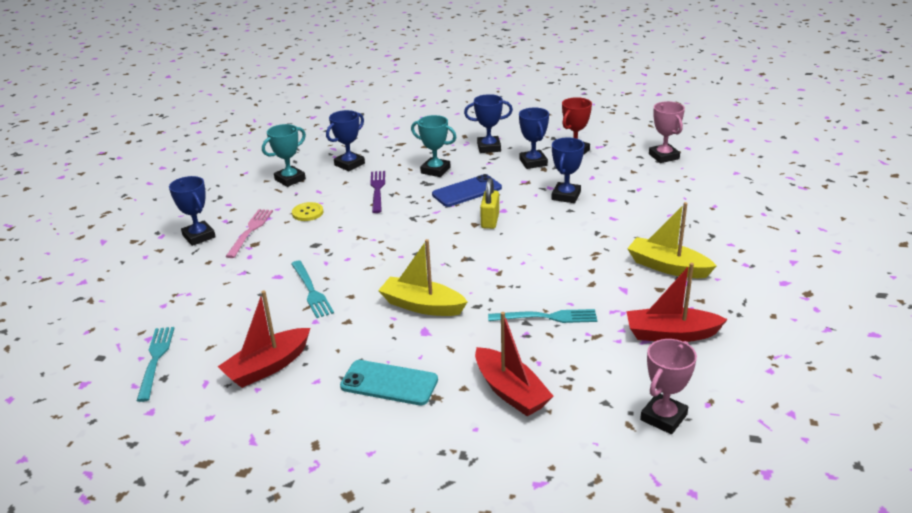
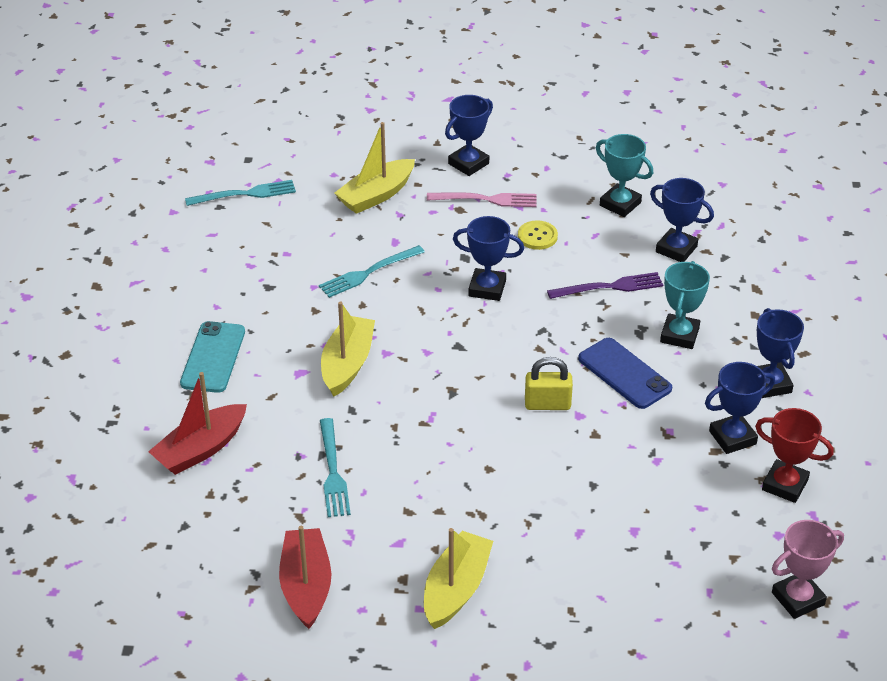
camera: 80 degrees right, 10 degrees up
red boat [217,291,310,388] -> none
blue trophy [552,137,585,203] -> blue trophy moved to [453,216,524,301]
pink trophy [640,339,697,434] -> none
none -> yellow boat [334,122,415,214]

